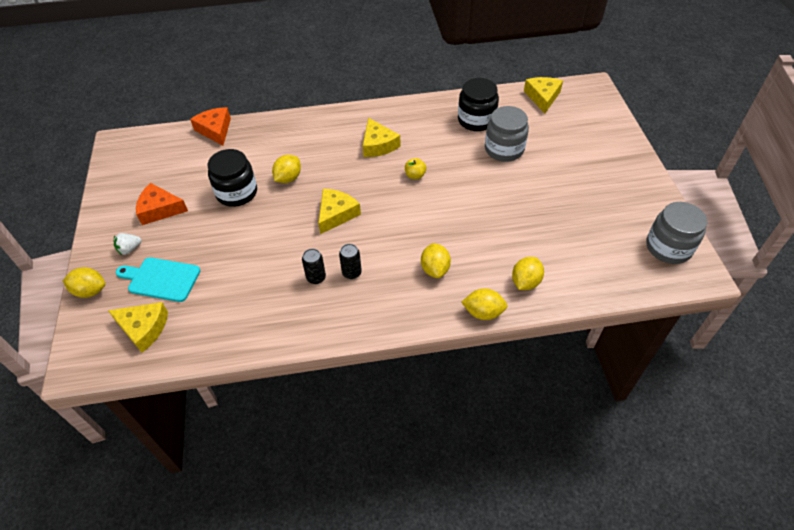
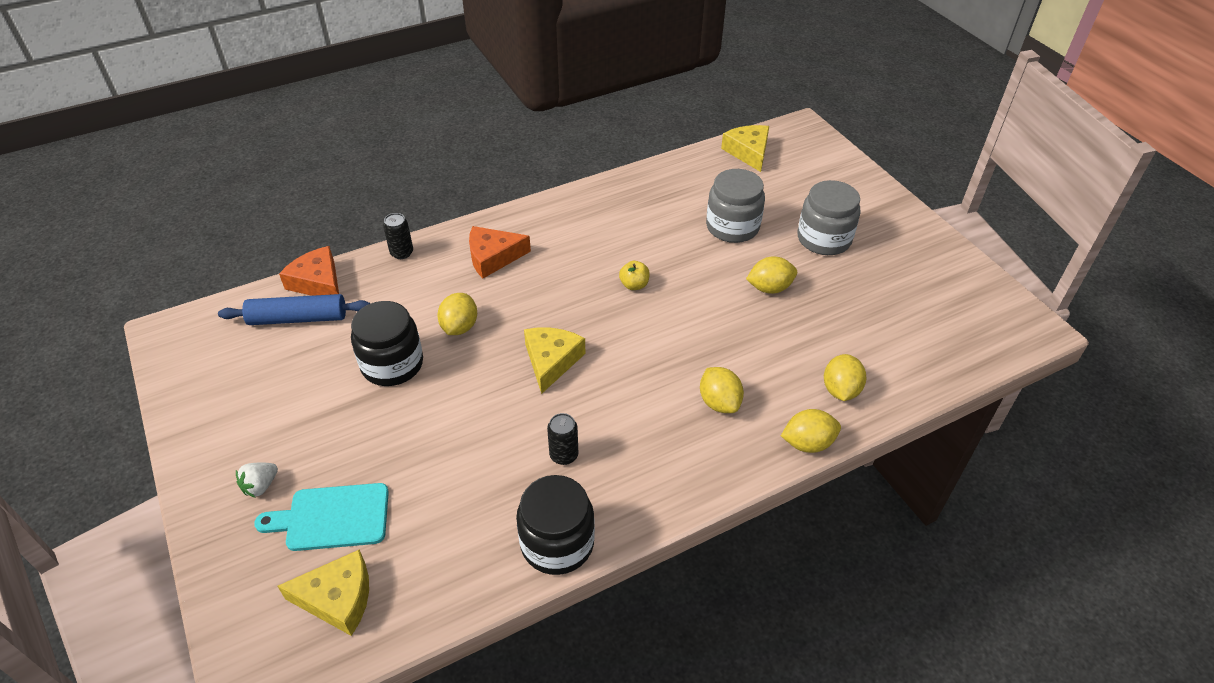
camera: 20 degrees left, 5 degrees down
yellow lemon [63,267,105,298] -> yellow lemon moved to [746,256,797,294]
orange cheese [136,183,188,225] -> orange cheese moved to [469,226,531,278]
black can [339,244,362,279] -> black can moved to [383,213,413,259]
yellow cheese [363,118,400,157] -> none
black jar [458,78,499,131] -> black jar moved to [516,475,595,575]
grey jar [646,202,707,264] -> grey jar moved to [798,180,861,255]
none -> blue rolling pin [218,294,370,325]

